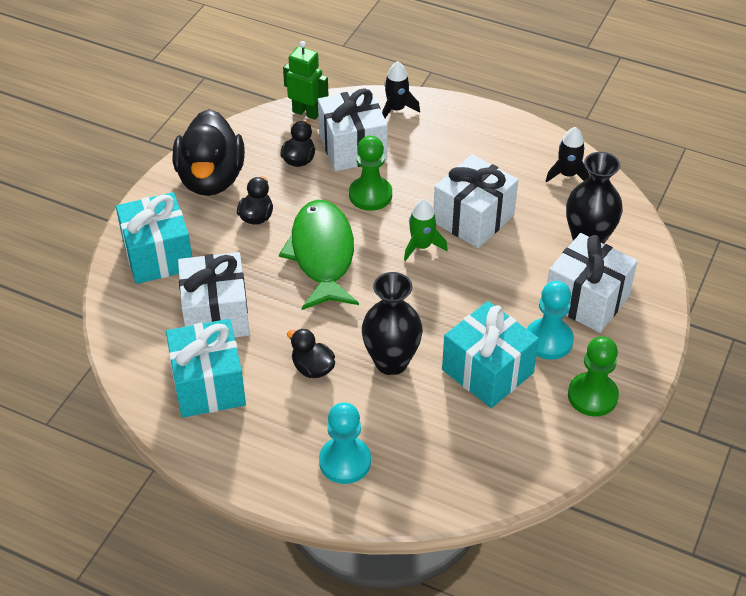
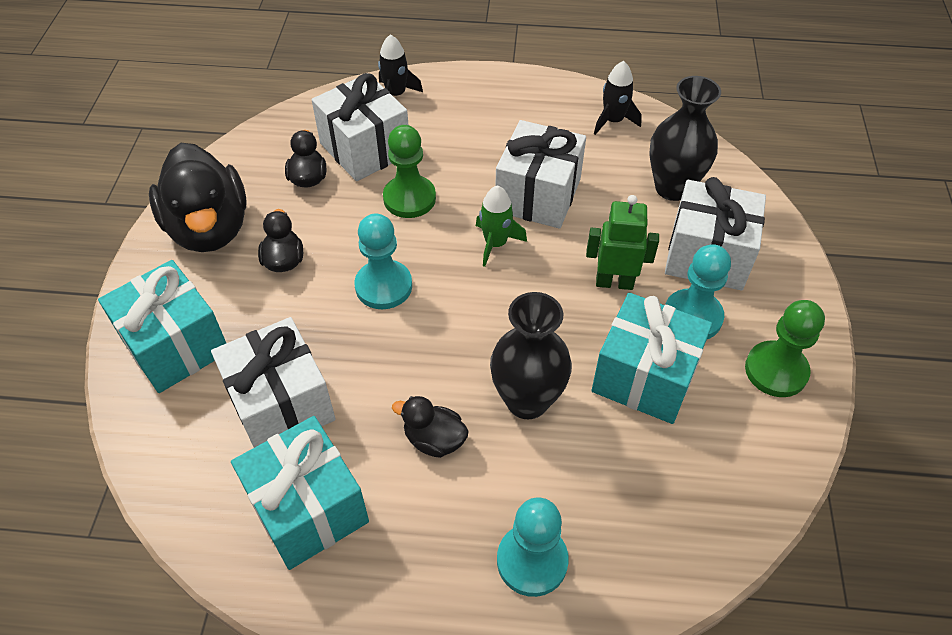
camera: 20 degrees left, 5 degrees up
green fish [279,200,359,310] -> turquoise pawn [354,213,412,309]
green robot [283,41,328,120] -> green robot moved to [586,195,659,290]

